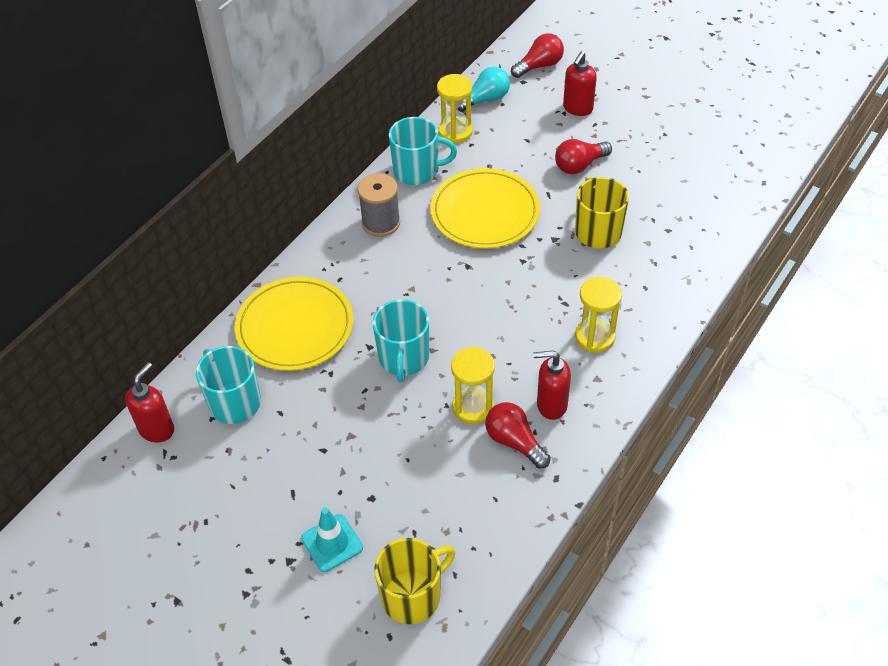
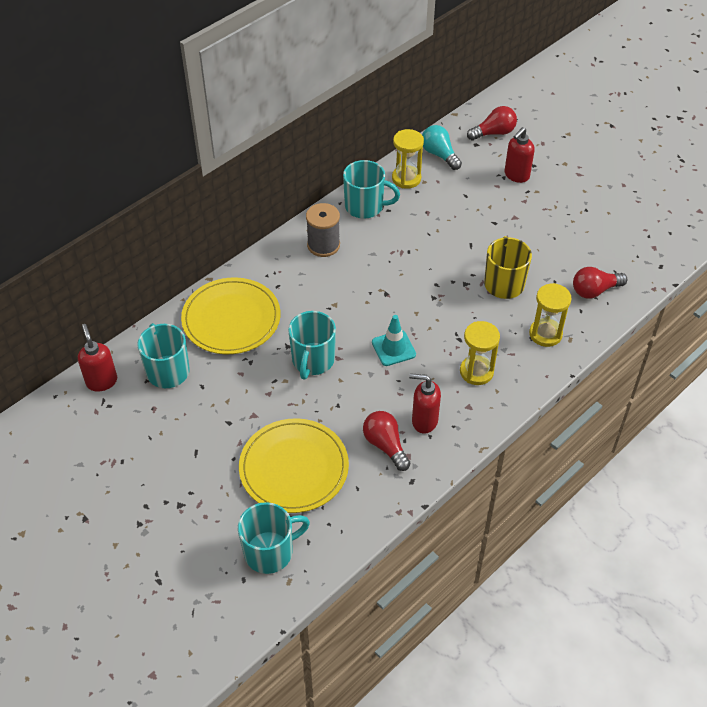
camera: 10 degrees right, 0 degrees up
red soap dispenser [125,362,174,442] -> red soap dispenser turned 60 degrees counterclockwise [78,324,117,392]
turquoise traffic cone [301,507,363,572] -> turquoise traffic cone moved to [372,315,416,366]
yellow mug [374,538,455,624] -> turquoise mug [238,502,310,574]
yellow plate [430,168,540,249] -> yellow plate moved to [239,418,349,513]
yellow hourglass [451,347,495,424] -> yellow hourglass moved to [529,283,572,347]
turquoise light bulb [458,66,510,112] -> turquoise light bulb turned 105 degrees counterclockwise [422,125,462,170]
red light bulb [555,139,612,174] -> red light bulb moved to [573,267,627,299]

